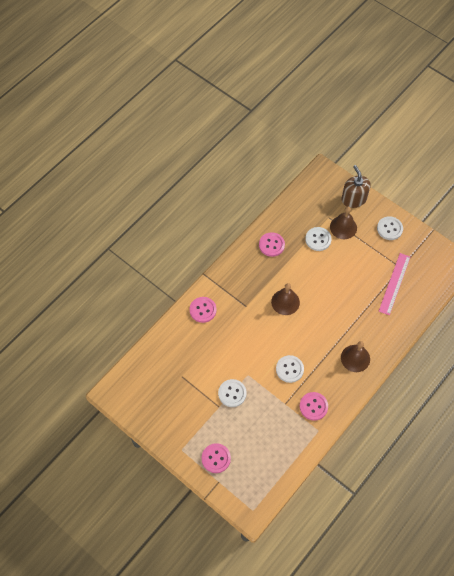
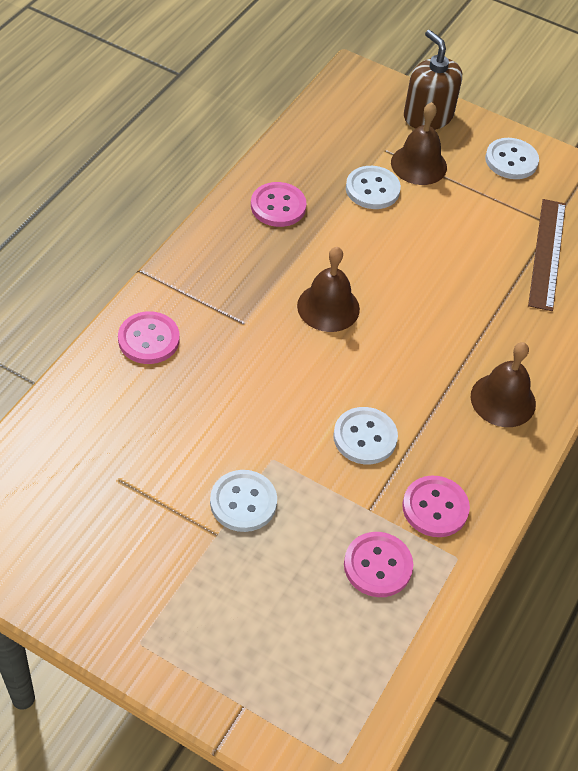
camera: 15 degrees left, 10 degrees down
pink button [201,443,231,473] -> pink button moved to [344,532,413,597]
pink ruler [379,253,410,315] -> brown ruler [528,199,566,311]

